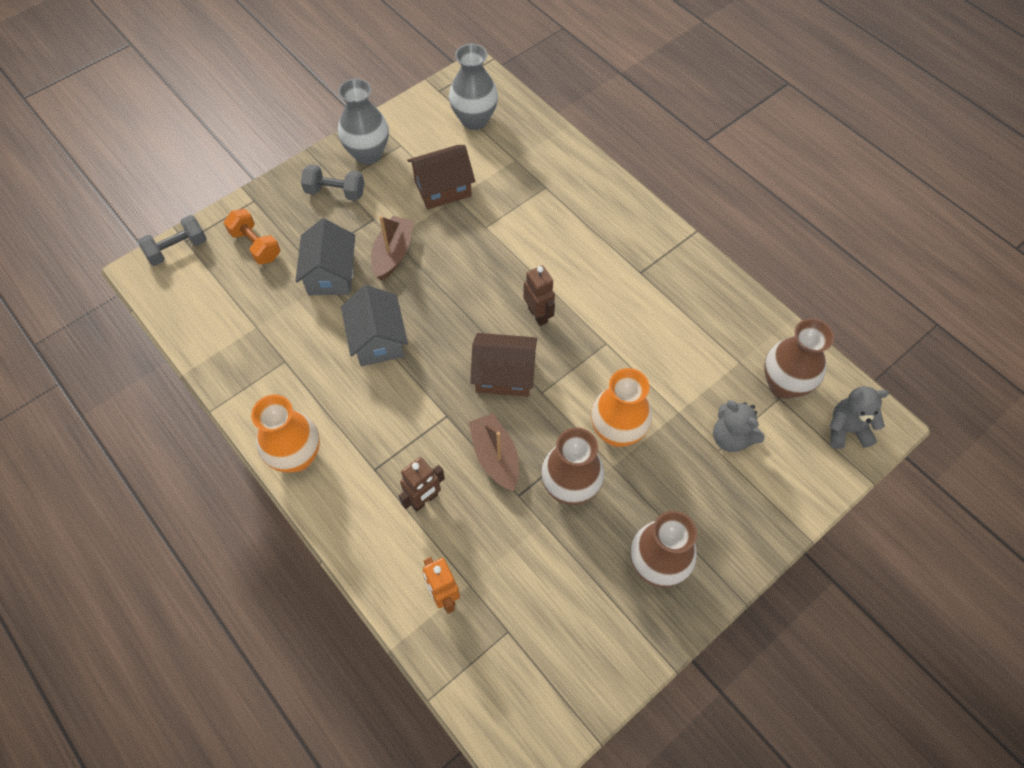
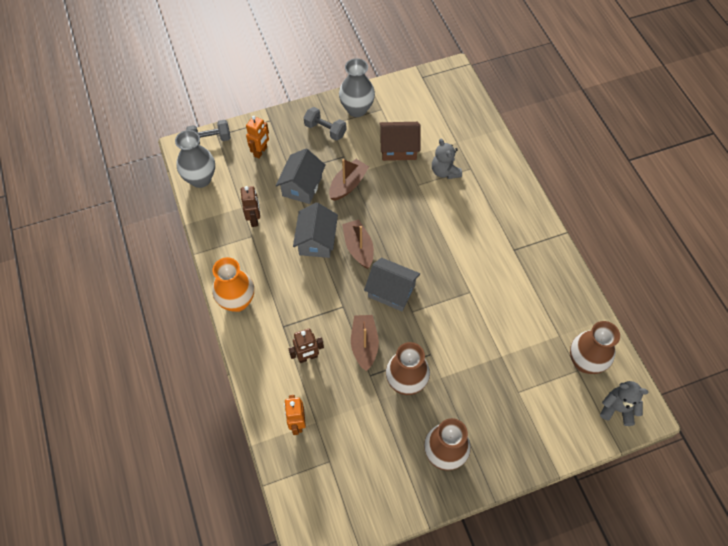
camera: 20 degrees right, 0 degrees up
orange dumbbell [224,209,280,265] -> orange robot [246,116,269,159]
grey vase [449,44,498,130] -> grey vase moved to [175,130,215,188]
brown house [470,333,537,397] -> grey house [364,257,420,311]
brown robot [523,265,555,326] -> brown robot moved to [241,186,260,227]
orange vase [591,368,652,447] -> none
grey teddy bear [713,400,764,452] -> grey teddy bear moved to [432,138,462,179]
none -> brown boat [342,219,374,269]

